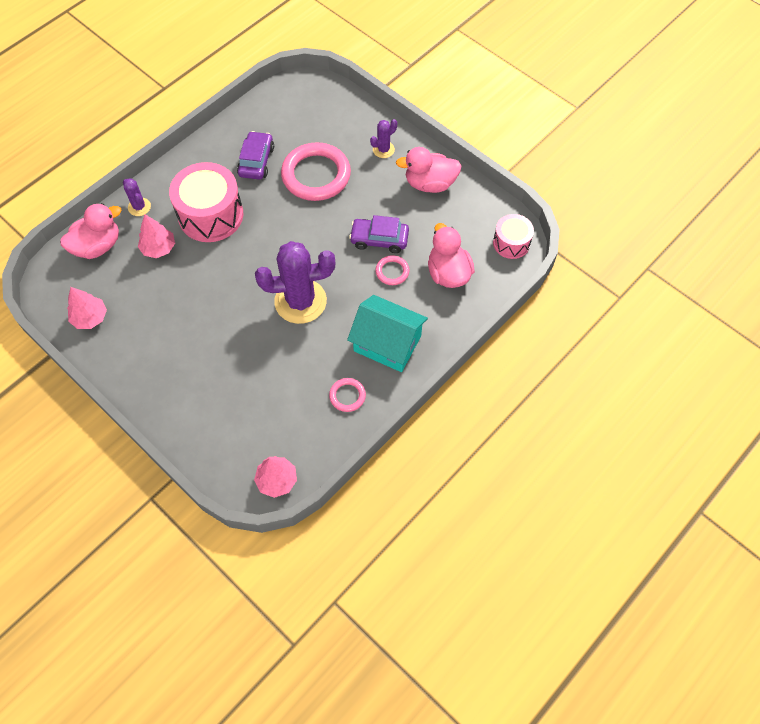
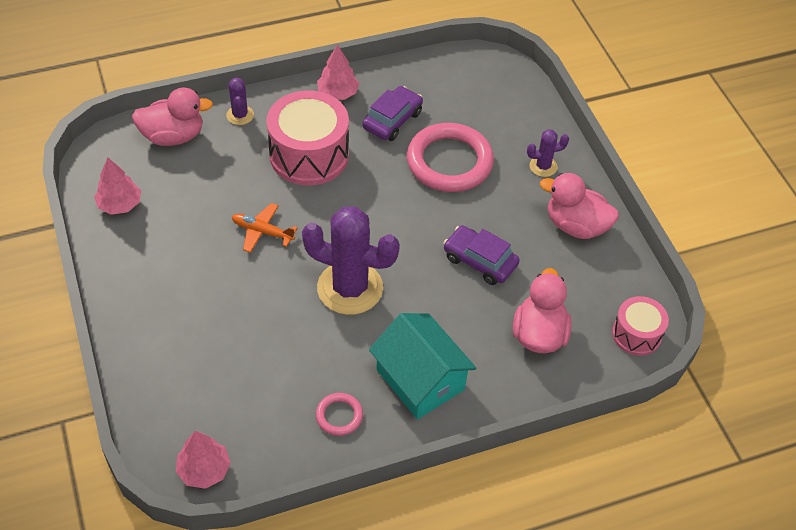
camera: 25 degrees right, 10 degrees down
pink tree [138,214,175,258] -> pink tree moved to [317,44,359,100]
pink ring [375,255,410,285] -> none
none -> orange plane [232,203,298,253]

